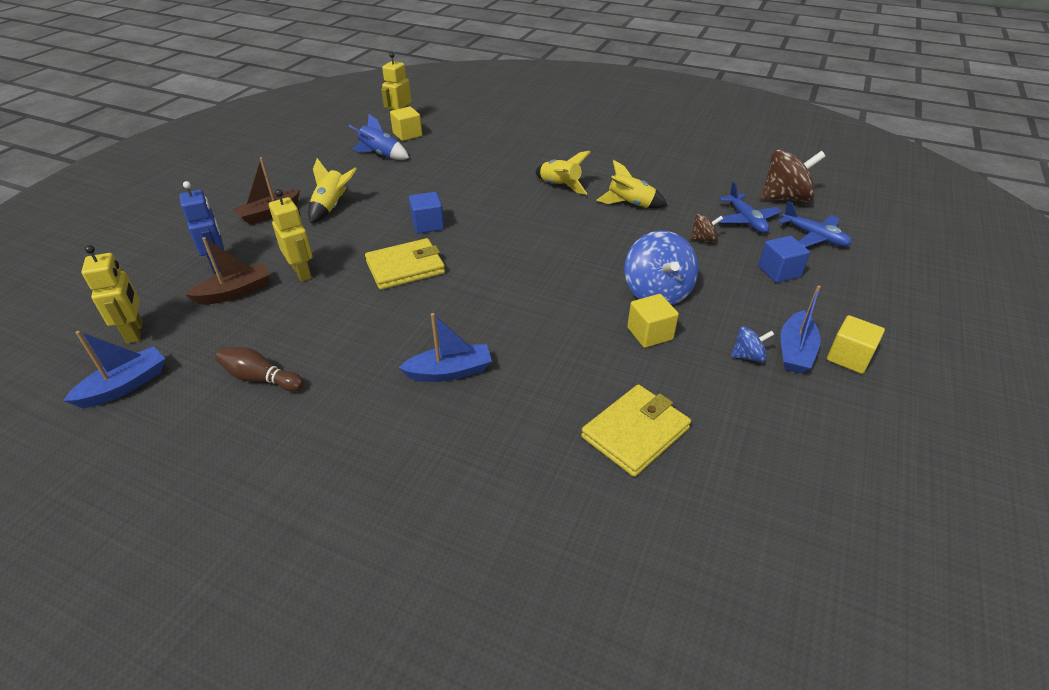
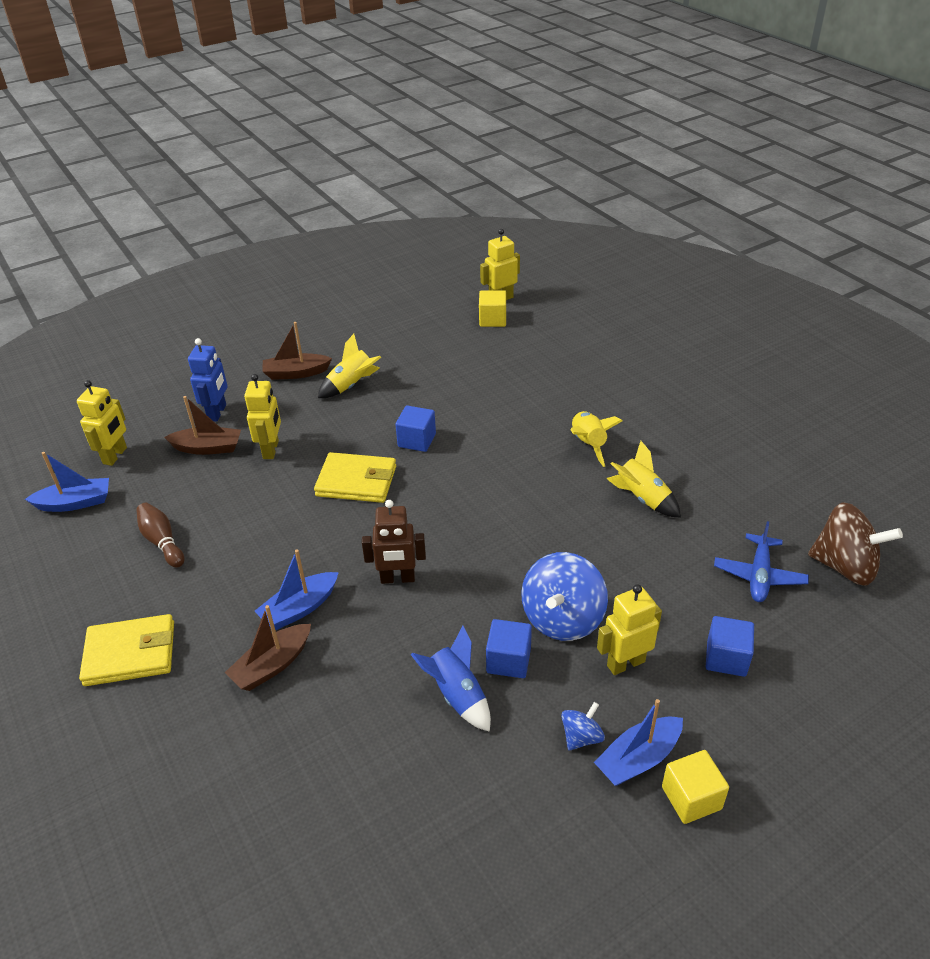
camera: 35 degrees right, 0 degrees up
blue rocket [349,114,409,160] -> blue rocket moved to [411,626,491,732]
blue boat [398,313,492,382] -> blue boat turned 120 degrees clockwise [255,549,339,630]
yellow wallet [581,384,691,477] -> yellow wallet moved to [79,614,174,686]
yellow cube [627,294,679,348] -> blue cube [486,619,532,678]
brown spinning top [689,214,723,242] -> none
blue spinning top [731,326,775,363] -> blue spinning top turned 75 degrees counterclockwise [561,702,605,750]
blue plane [779,201,852,247] -> none
none -> brown boat [225,605,311,691]
none -> brown robot [362,500,426,584]
none -> yellow robot [597,584,662,675]

